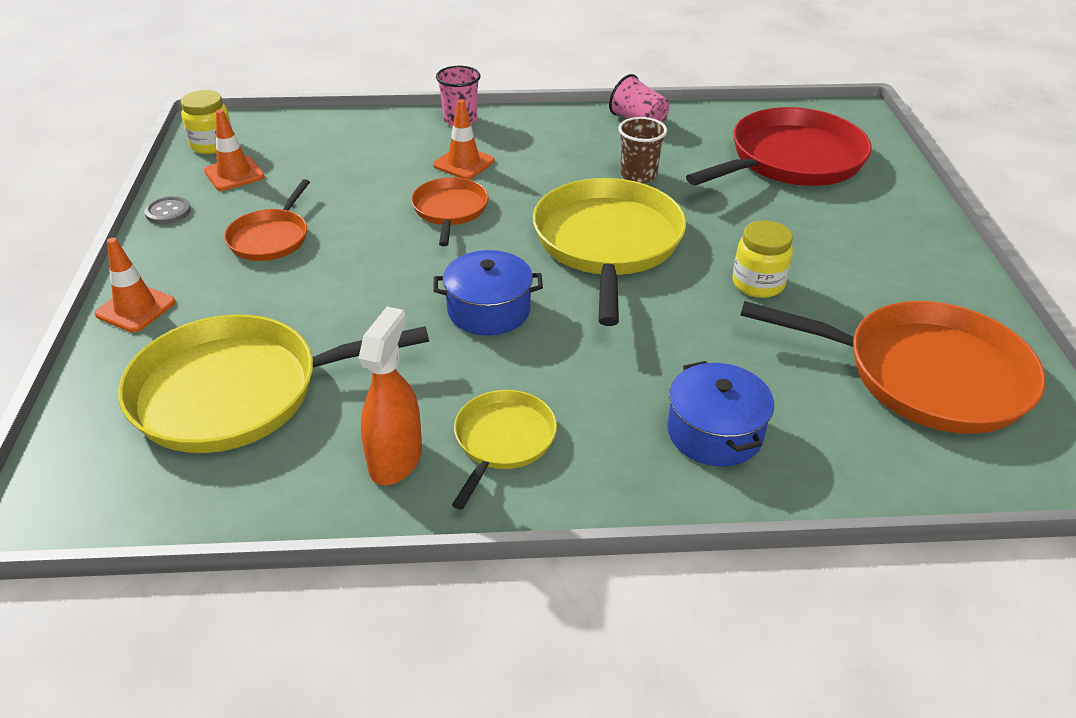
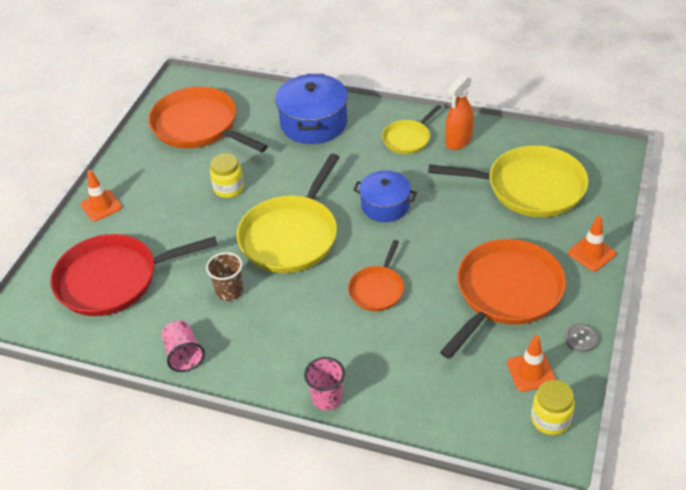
camera: 155 degrees left, 5 degrees up
orange pan [224,179,310,261] -> orange pan [440,239,566,359], size x1.89
orange traffic cone [433,100,495,179] -> orange traffic cone moved to [80,170,122,222]
blue pot [667,361,774,467] -> blue pot [275,74,348,144], size x1.53

